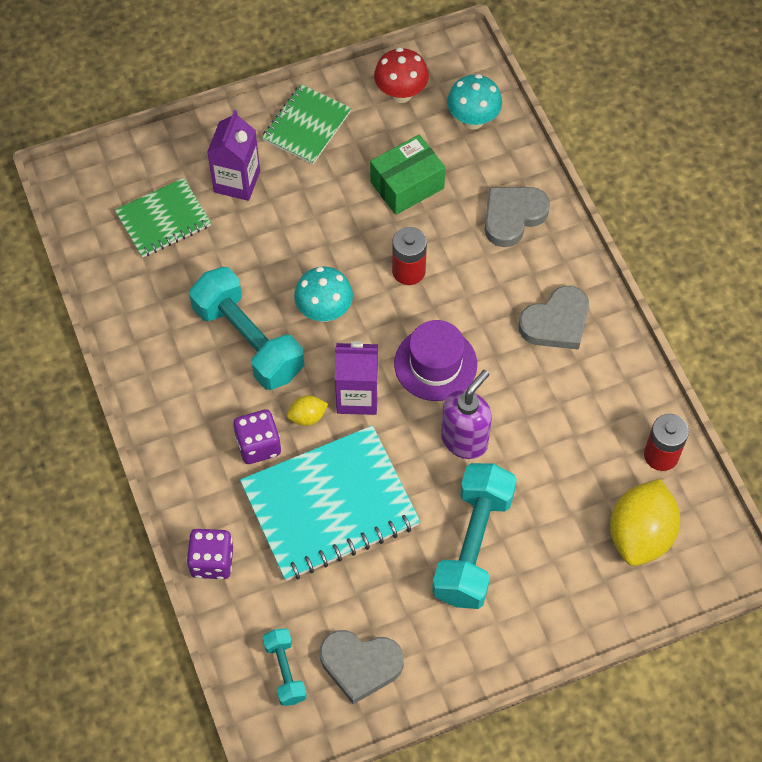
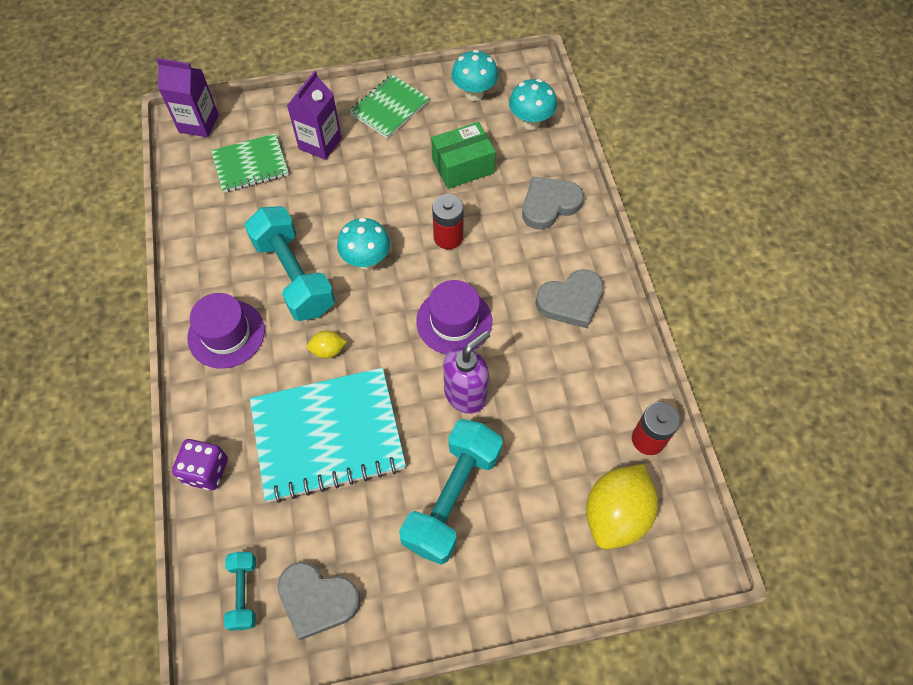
camera: 10 degrees right, 0 degrees up
purple dice [233,410,281,464] -> none
purple carton [335,341,378,415] -> purple carton moved to [156,58,219,137]
red mushroom [374,48,429,103] -> turquoise mushroom [451,50,498,101]
none -> purple hat [188,293,265,369]

